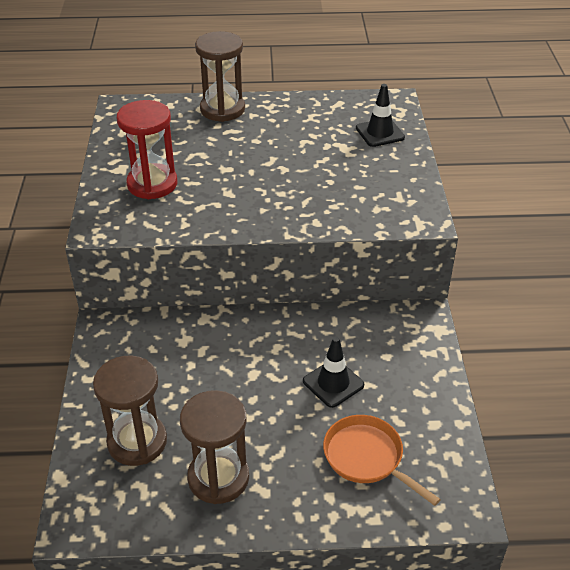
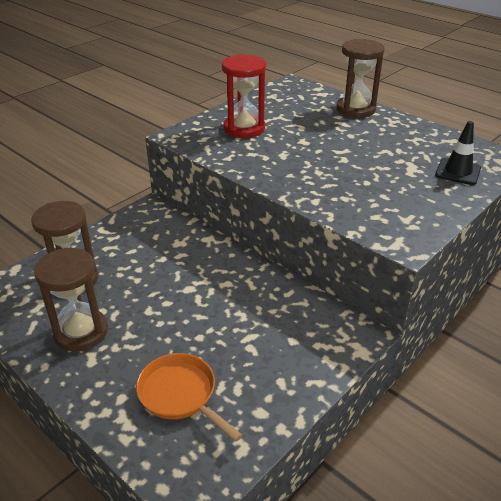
camera: 45 degrees right, 5 degrees down
black traffic cone [303,337,364,408] -> none
orange pan [323,415,441,506] -> orange pan turned 45 degrees counterclockwise [136,353,242,442]

